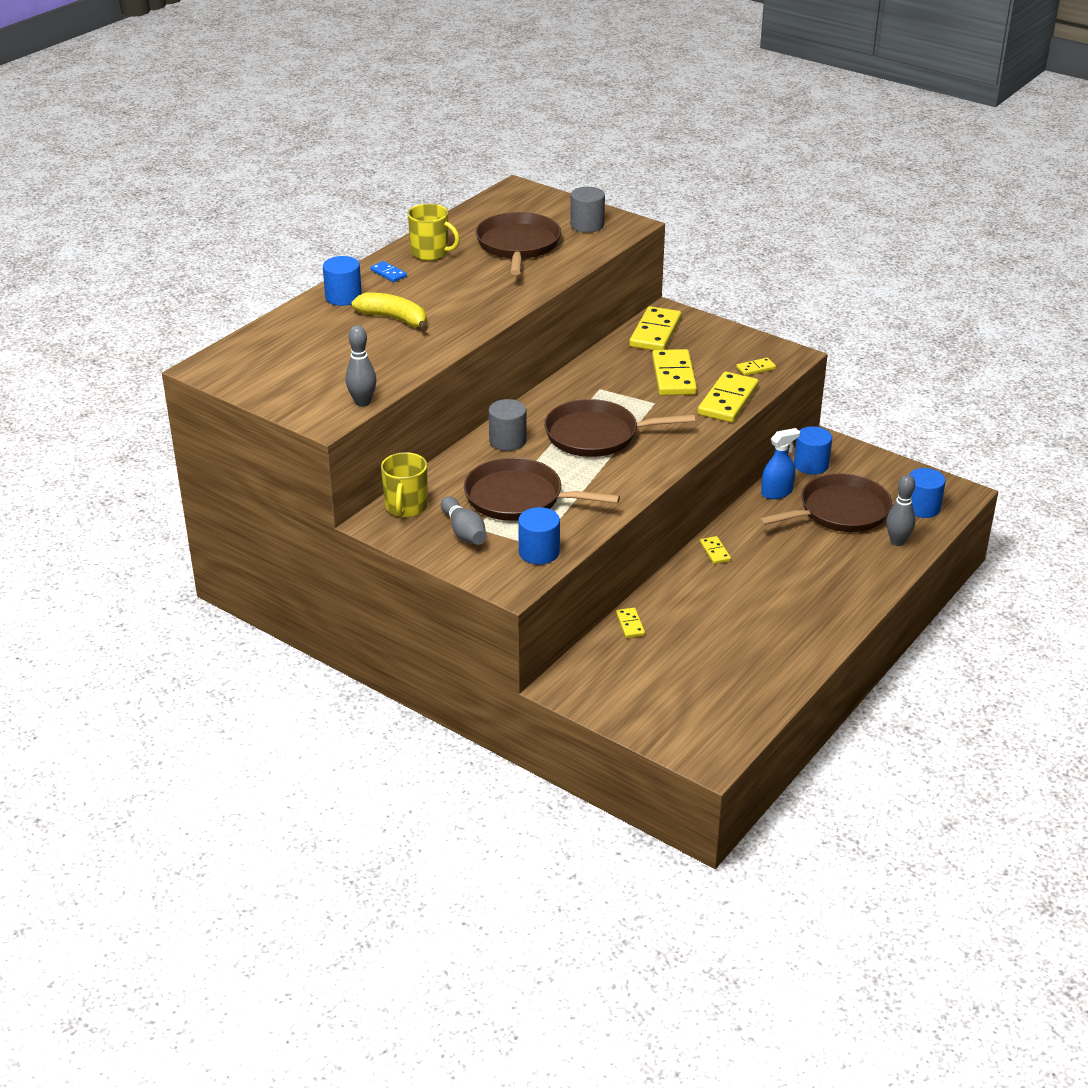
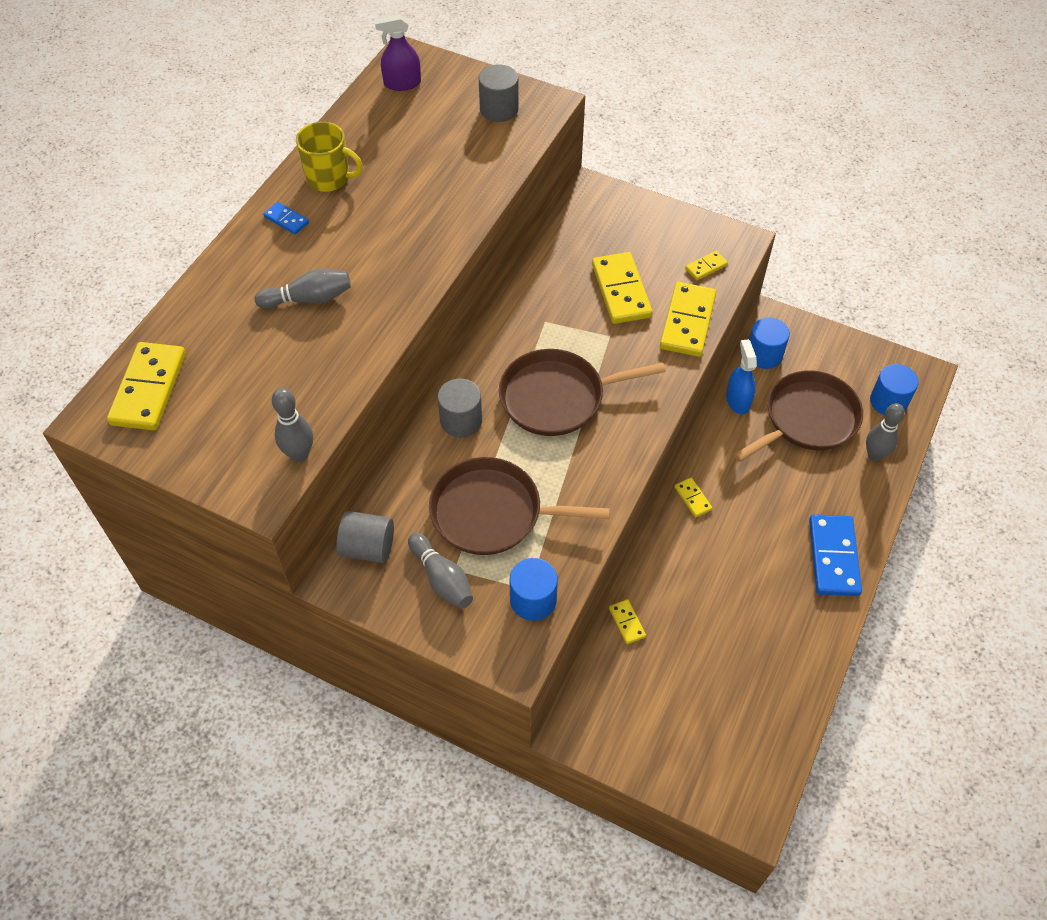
camera: 10 degrees left, 20 degrees up
blue cylinder [323,256,362,306] -> none
yellow banana [351,292,428,331] -> grey bowling pin [255,269,351,309]
yellow mug [381,452,428,517] -> grey cylinder [336,511,394,563]
brown pan [476,212,561,275] -> none
yellow domino [629,306,682,350] -> yellow domino moved to [107,342,186,430]
blue spray bottle [761,428,800,499] -> blue spray bottle turned 60 degrees counterclockwise [726,339,757,414]
none -> purple spray bottle [375,14,421,91]
none -> blue domino [809,514,862,596]

